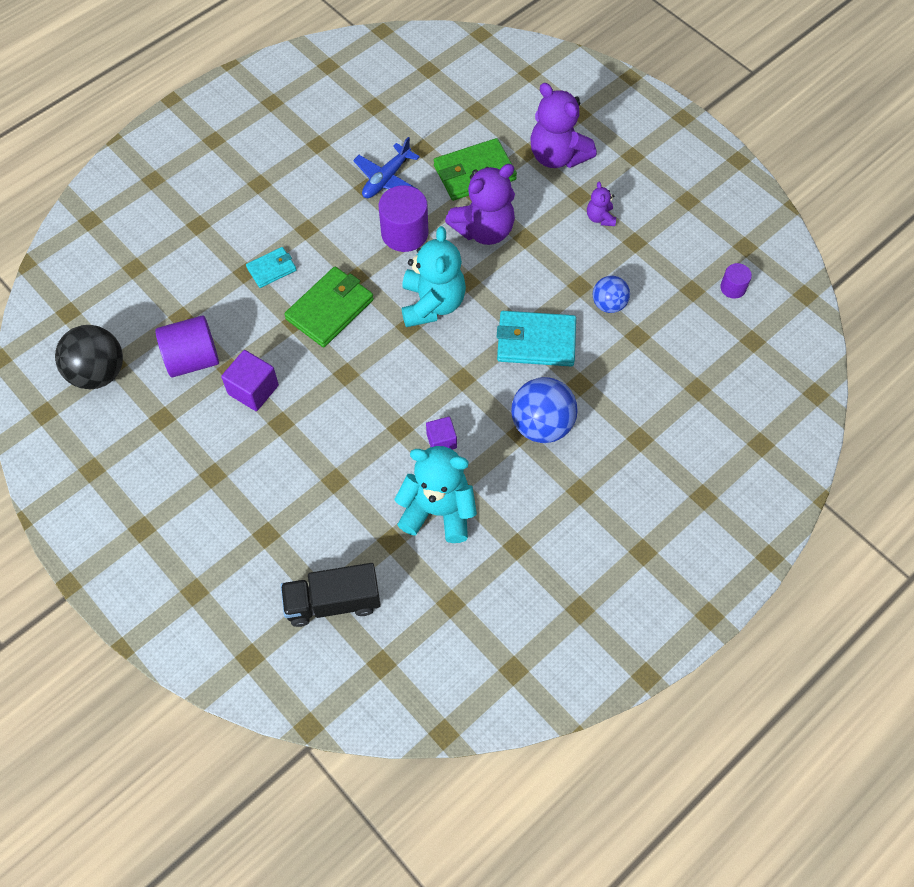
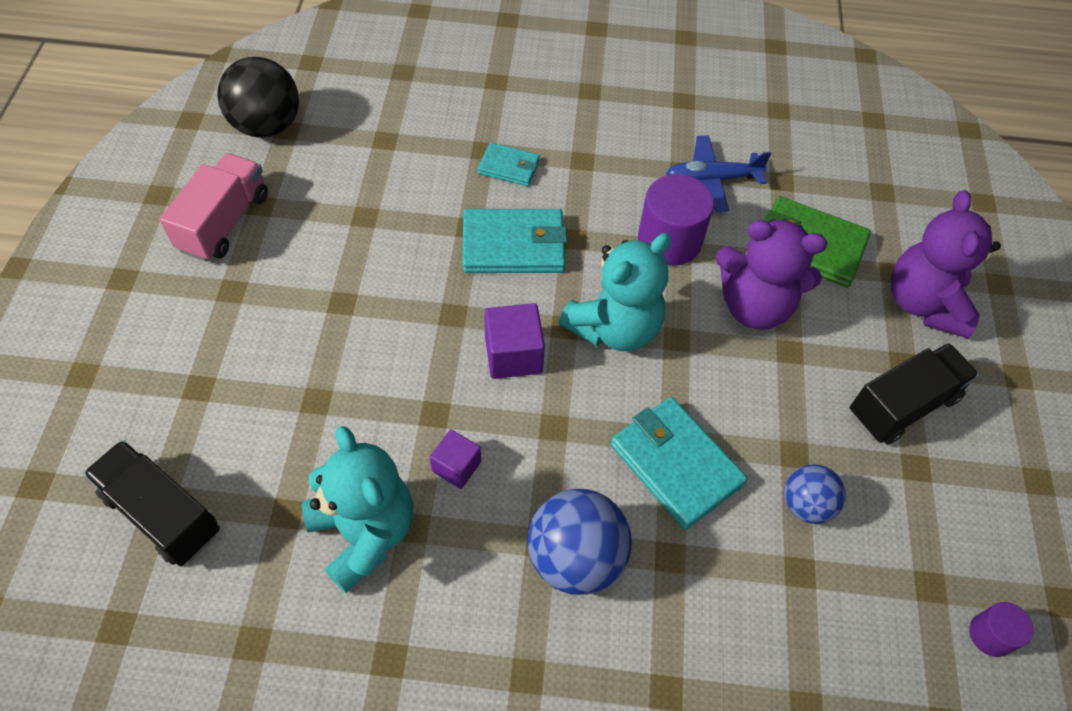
camera: 45 degrees right, 5 degrees down
purple cylinder [155,315,219,377] -> none
purple cube [221,350,279,411] -> purple cube moved to [484,303,545,379]
green wallet [284,267,374,347] -> turquoise wallet [463,209,567,273]
purple teddy bear [587,182,616,226] -> black truck [850,343,979,444]
none -> pink truck [159,153,268,261]

